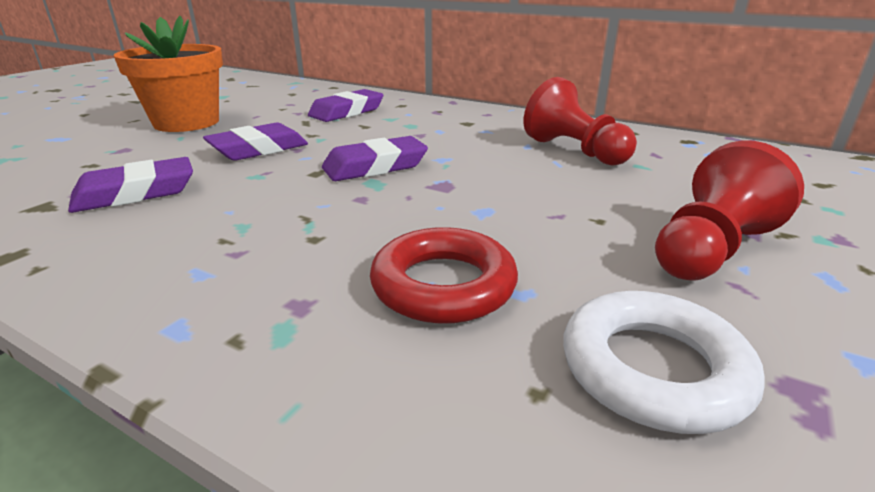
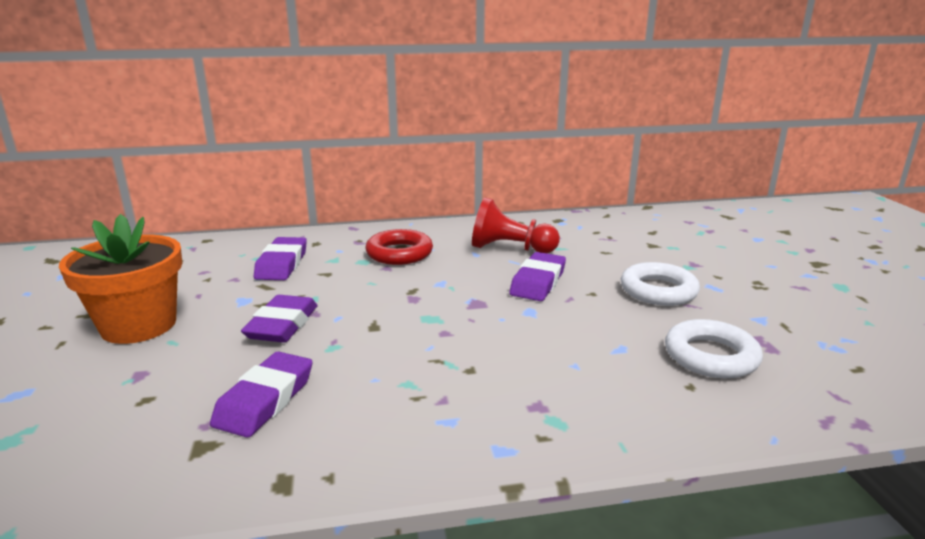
camera: 40 degrees left, 5 degrees down
purple eraser [322,136,428,181] -> purple eraser moved to [509,252,566,301]
red ring [370,227,518,324] -> red ring moved to [365,229,433,265]
red pawn [655,140,804,281] -> white ring [621,262,700,306]

